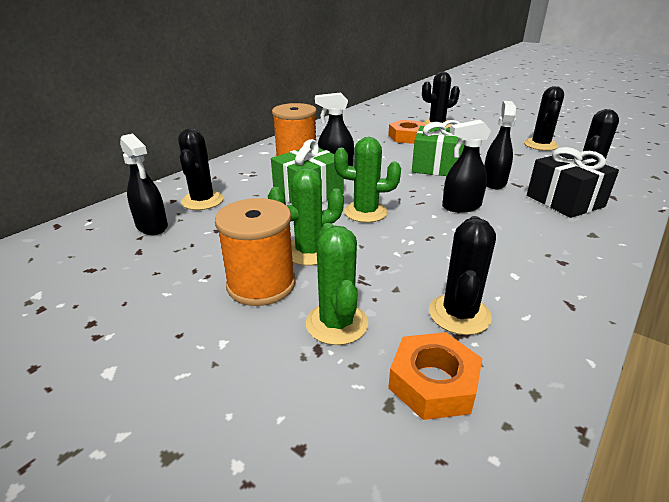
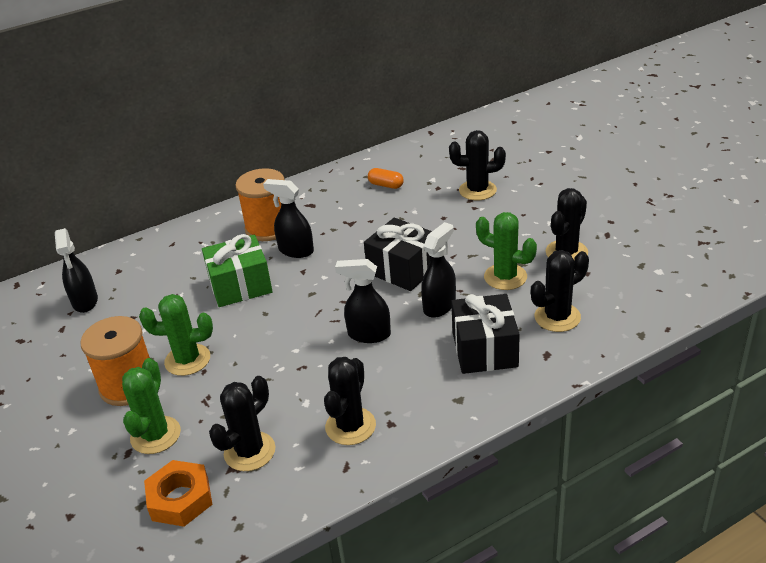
camera: 25 degrees right, 5 degrees up
black cactus [178,128,223,210] -> black cactus moved to [324,357,376,445]
green cactus [334,137,401,223] -> green cactus moved to [476,212,537,290]
orange nut [388,120,426,144] -> none
green gift [412,120,464,176] -> black gift [364,217,432,291]
none -> orange capsule [368,168,404,189]

